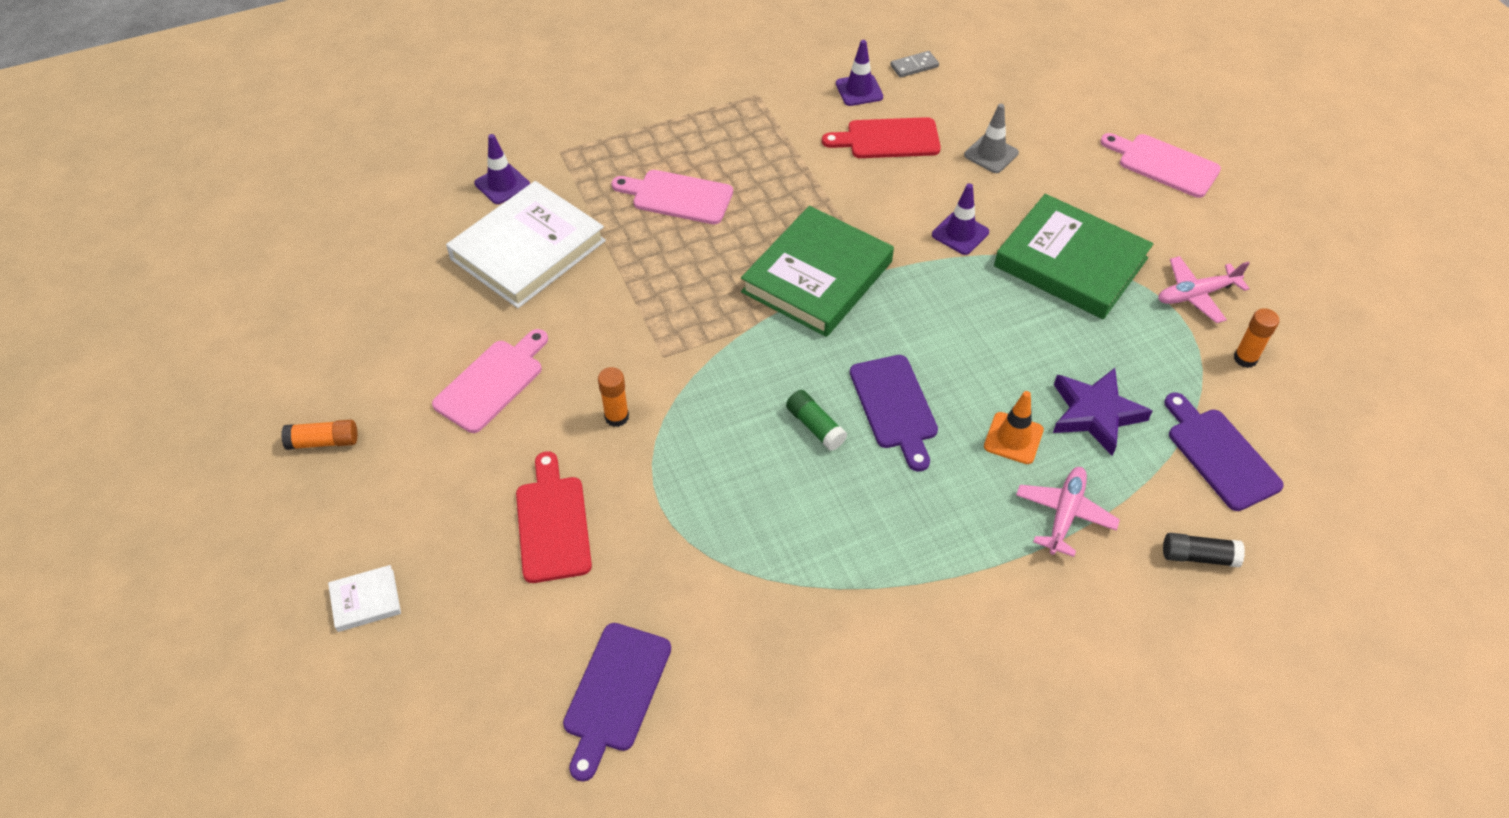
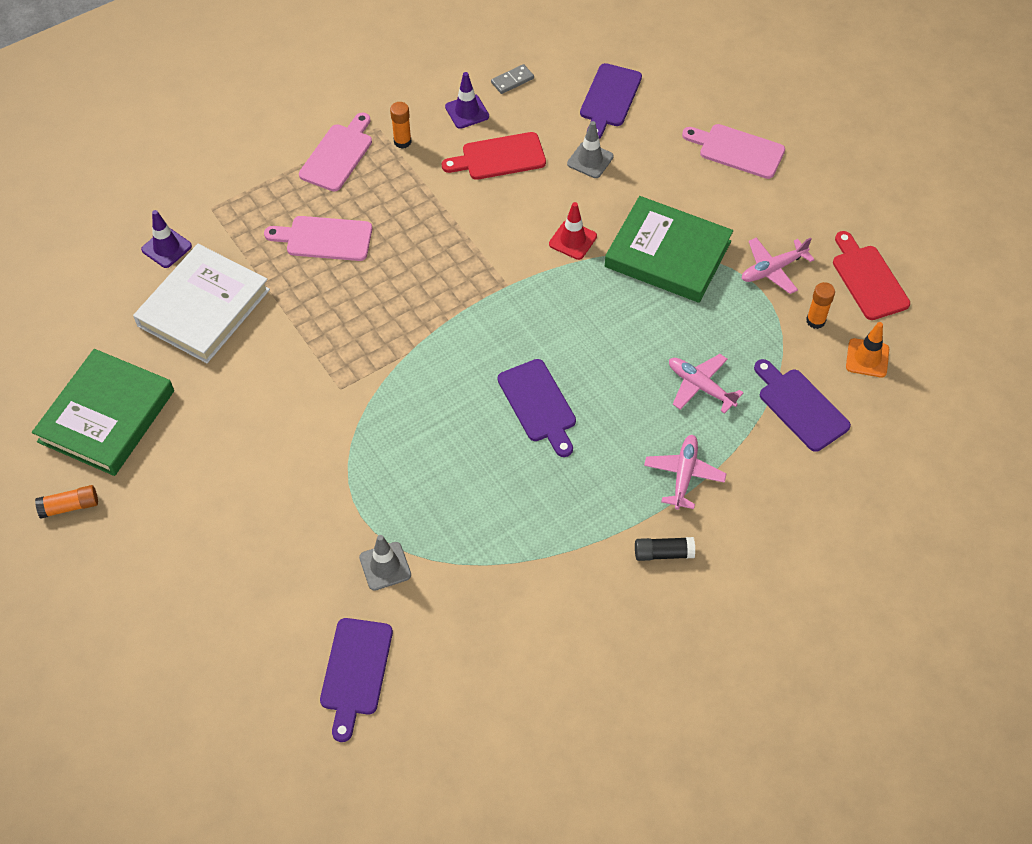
camera: 10 degrees left, 5 degrees up
white book [328,565,401,632] -> none
pink cutting board [432,329,548,433] -> pink cutting board moved to [299,113,372,191]
red cutting board [516,452,592,583] -> red cutting board moved to [833,231,910,320]
orange glue stick [598,367,629,427] -> orange glue stick moved to [390,102,412,149]
green book [741,206,894,337] -> green book moved to [32,349,174,476]
green glue stick [786,390,847,451] -> none
purple traffic cone [932,183,989,255] -> red traffic cone [549,202,597,260]
orange traffic cone [984,391,1044,464] -> orange traffic cone moved to [846,322,889,378]
purple star [1053,368,1152,456] -> pink plane [669,354,744,414]
black glue stick [1163,533,1245,567] -> black glue stick moved to [635,537,695,561]
none -> grey traffic cone [359,535,411,591]
none -> purple cutting board [580,63,642,139]

